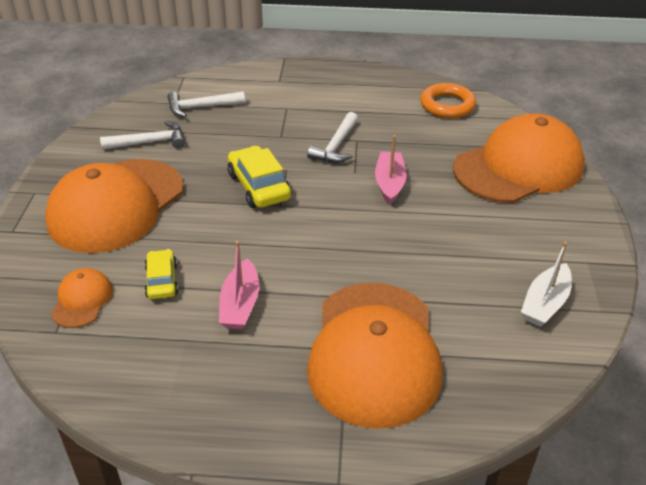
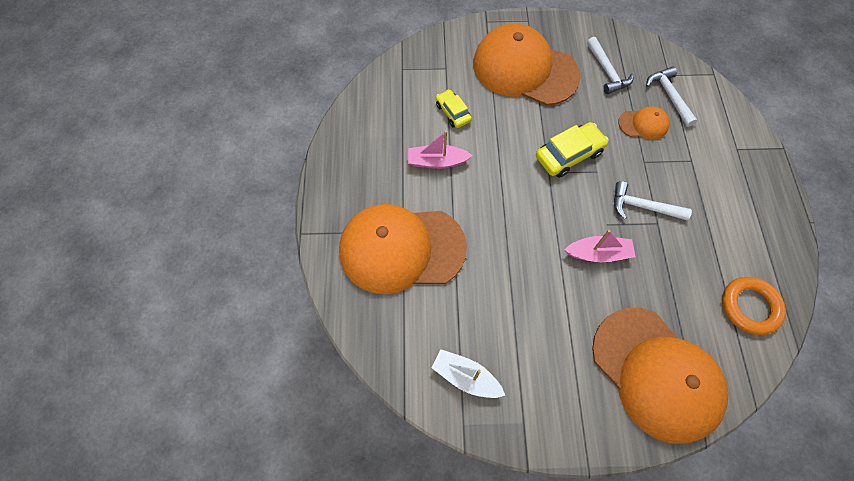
camera: 85 degrees right, 25 degrees up
orange cap [51,268,113,328] -> orange cap moved to [618,107,669,140]
yellow car [144,249,179,299] -> yellow car turned 105 degrees counterclockwise [436,89,472,128]

